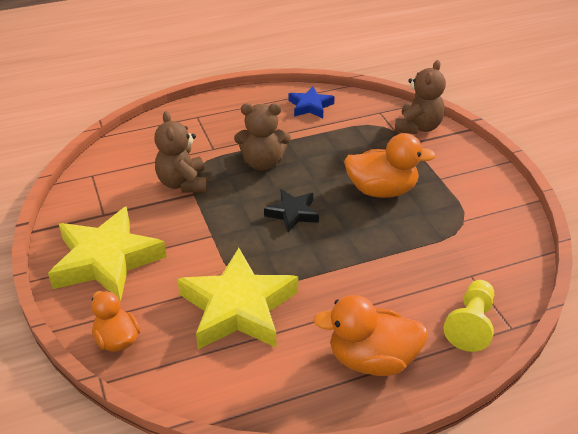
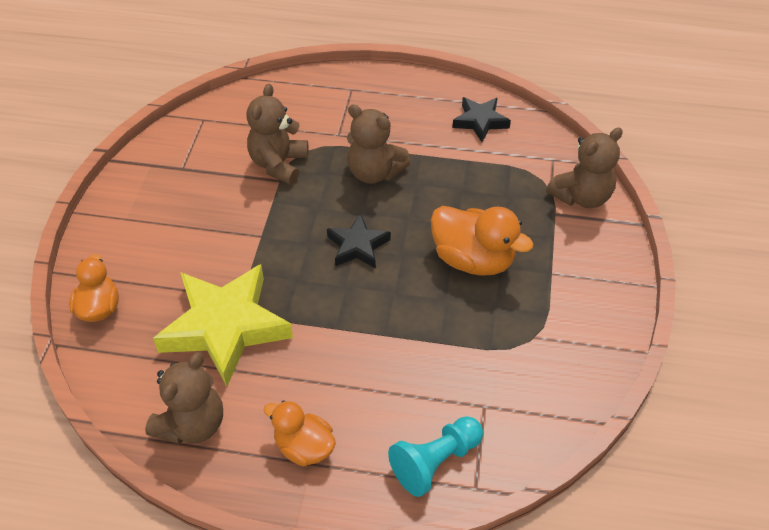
camera: 30 degrees right, 10 degrees up
yellow star [48,206,167,301] -> none
blue star [289,86,335,118] -> black star [452,97,511,142]
orange duck [313,295,428,376] -> orange duck [264,400,336,467], size x0.64
yellow pawn [443,280,494,352] -> turquoise pawn [388,416,483,497]
none -> brown teddy bear [145,352,223,444]

